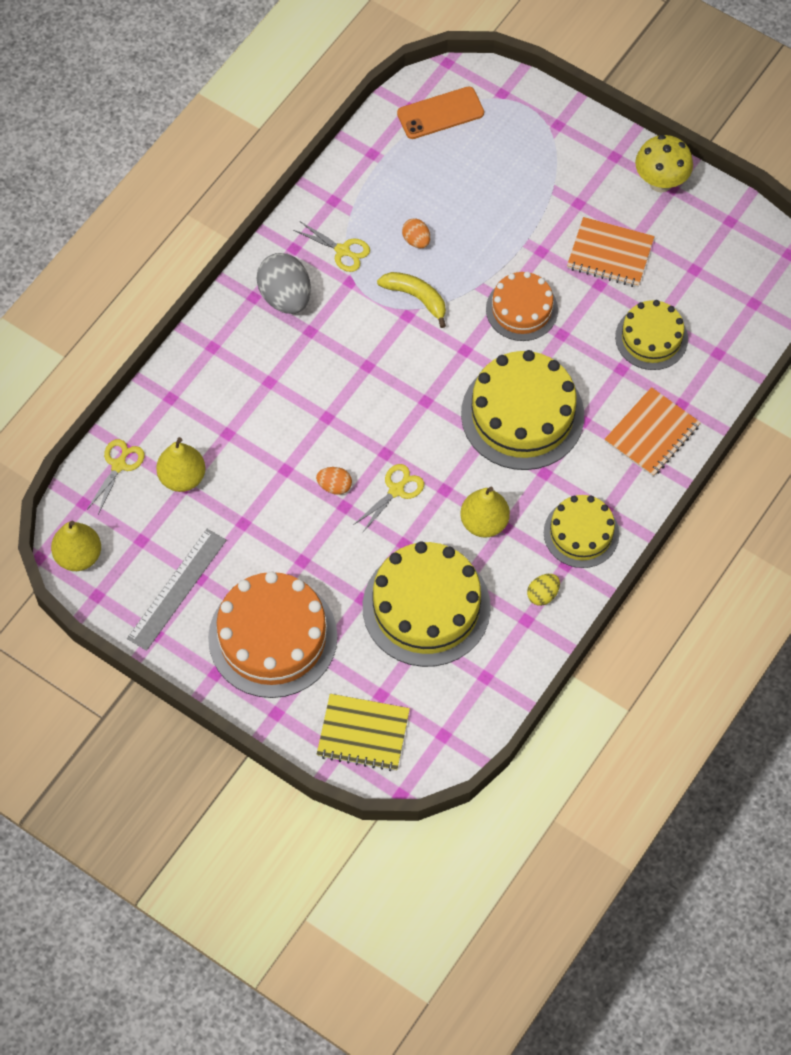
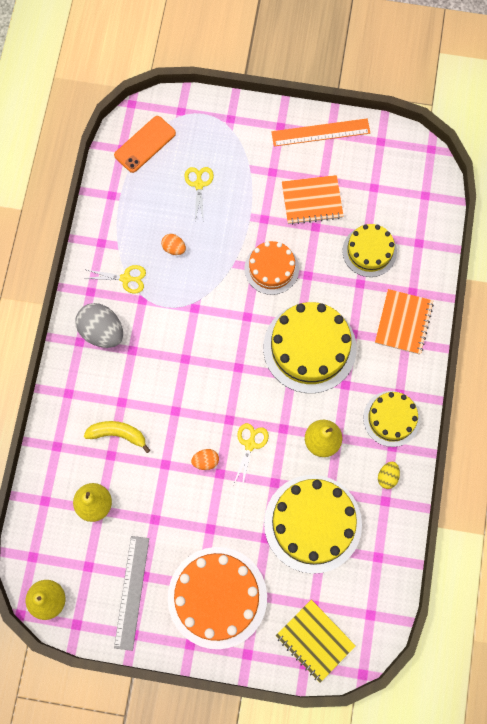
camera: 25 degrees left, 10 degrees up
yellow scissors [87,439,145,514] -> yellow scissors moved to [184,167,214,222]
yellow notebook [317,694,410,771] -> yellow notebook turned 60 degrees clockwise [276,600,356,683]
yellow banana [377,272,446,328] -> yellow banana moved to [84,421,150,453]
yellow mushroom [635,135,693,192] -> orange ruler [271,119,370,147]

